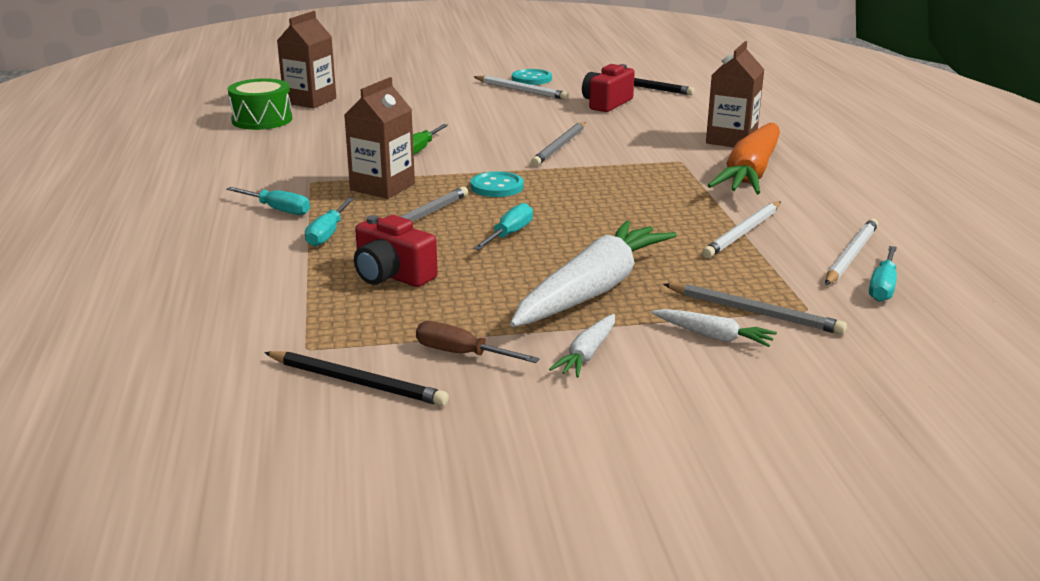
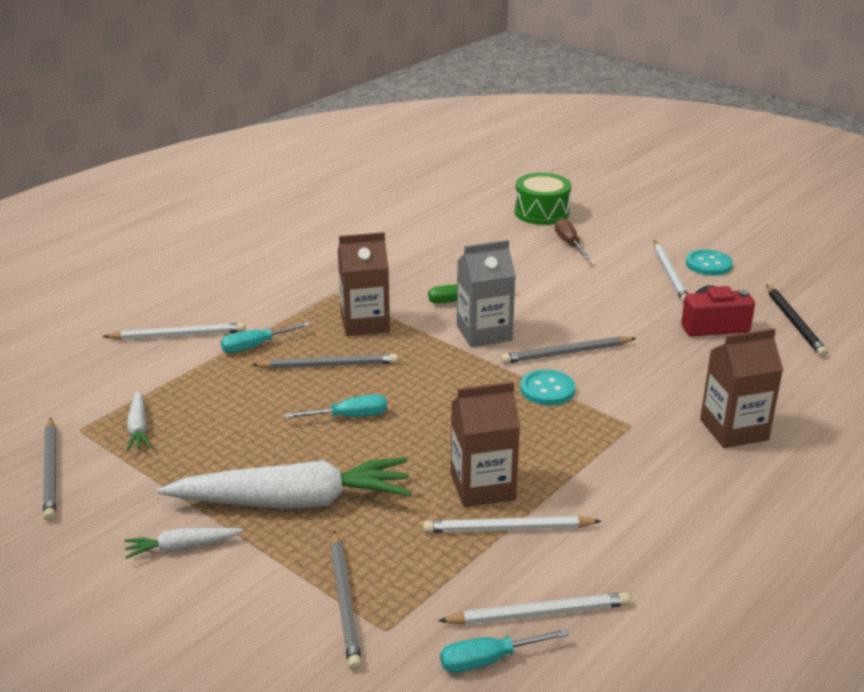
camera: 50 degrees right, 5 degrees up
turquoise screwdriver [226,187,310,215] -> none
green drum [228,78,292,130] -> green drum moved to [515,173,571,225]
black pencil [264,351,449,406] -> grey pencil [43,417,56,521]
brown carton [277,11,336,108] -> brown carton moved to [451,382,520,508]
red camera [354,215,438,287] -> none
brown screwdriver [416,321,540,363] -> brown screwdriver moved to [555,218,590,259]
turquoise button [470,171,524,197] -> turquoise button moved to [520,369,575,406]
white carrot [651,309,777,347] -> white carrot moved to [126,391,152,451]
orange carrot [707,123,780,195] -> none
none -> white pencil [102,323,245,340]
none -> grey carton [457,240,516,347]

